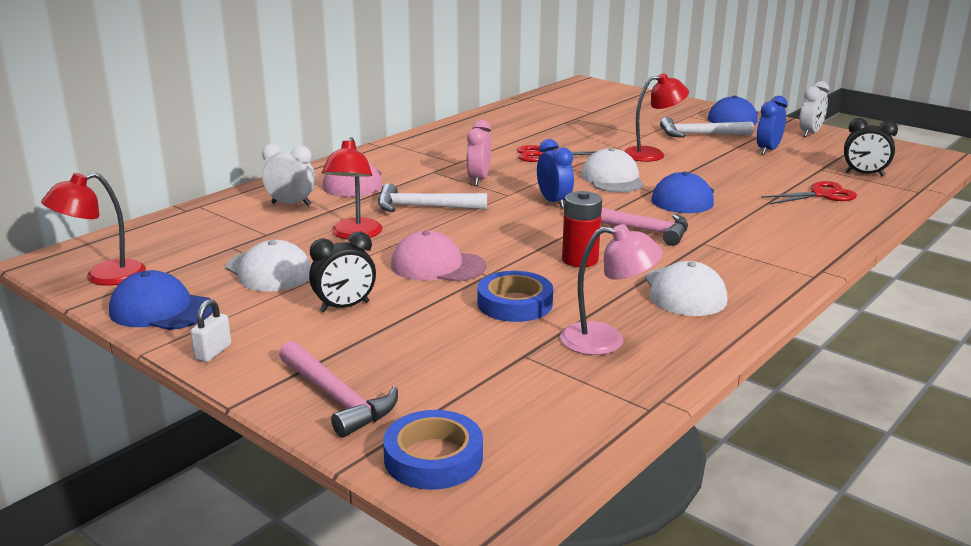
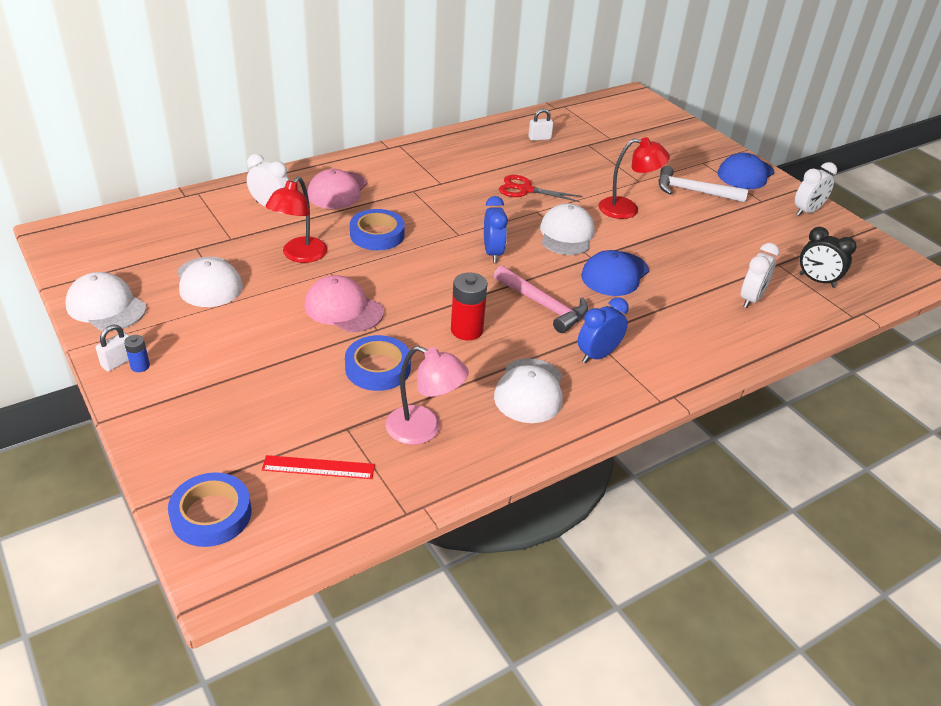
camera: 15 degrees right, 15 degrees up
red lamp [41,172,146,286] -> none
blue cap [109,270,213,330] -> white cap [65,272,146,331]
pink hammer [279,341,398,438] -> none
black clock [309,232,376,312] -> none
white hammer [378,183,487,212] -> blue tape [350,209,405,250]
pink clock [466,120,491,186] -> none
blue clock [757,96,788,155] -> blue clock moved to [578,297,629,363]
red scissors [761,181,857,204] -> white clock [741,243,779,308]
none -> blue battery [124,335,150,372]
none -> red ruler [262,455,375,479]
none -> white padlock [528,109,553,141]

